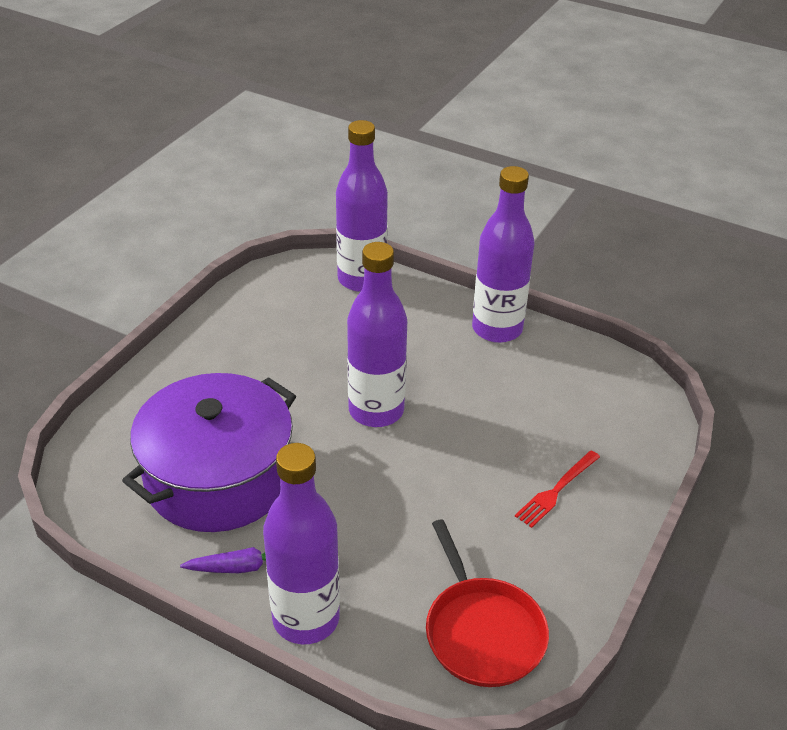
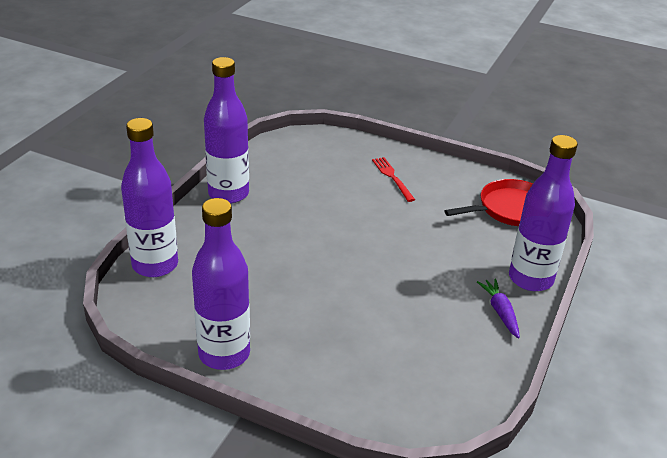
camera: 95 degrees left, 5 degrees down
purple pot [122,373,296,532] -> none
purple bottle [347,242,407,427] -> purple bottle moved to [192,198,250,370]
red fork [515,451,600,528] -> red fork turned 150 degrees counterclockwise [372,157,415,202]

